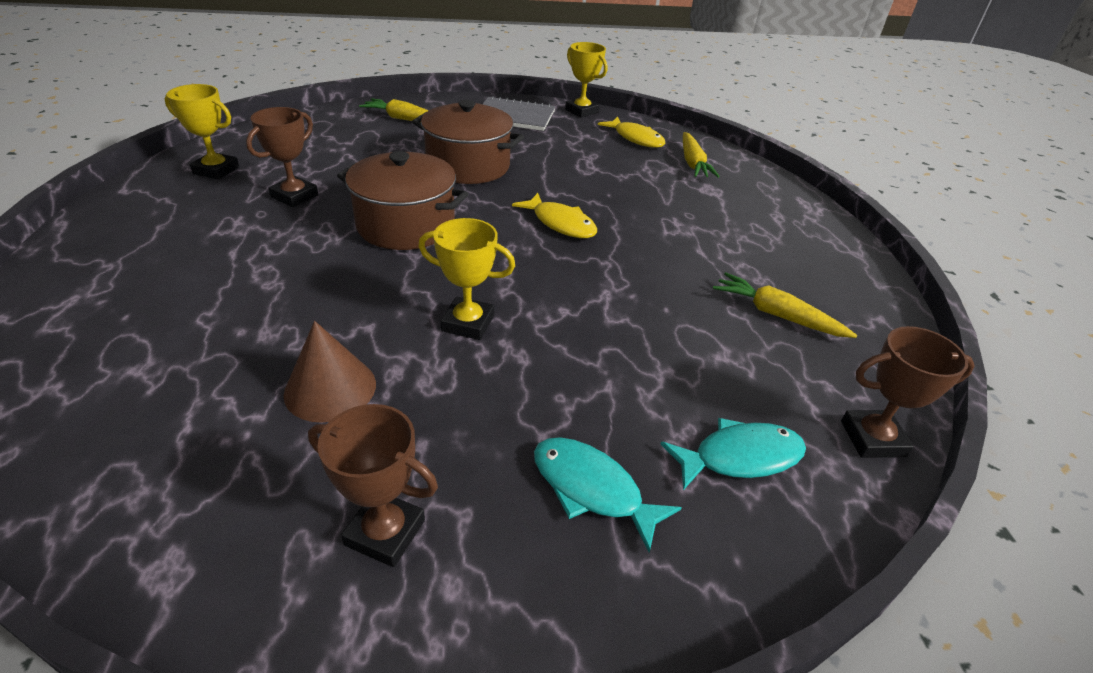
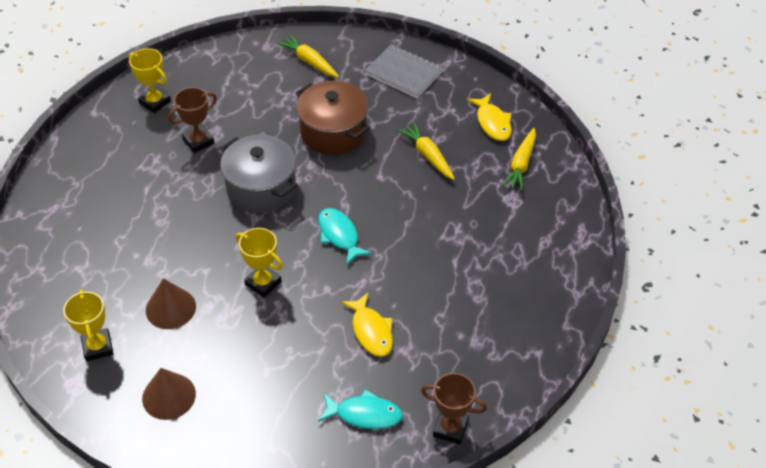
camera: 25 degrees right, 10 degrees up
brown trophy [308,404,438,567] -> brown cone [142,368,196,420]
brown pot [337,151,468,250] -> grey pot [220,135,298,213]
yellow fish [512,193,597,238] -> yellow fish moved to [341,292,393,357]
turquoise fish [534,437,682,552] -> turquoise fish moved to [318,208,372,265]
yellow trophy [565,42,608,118] -> yellow trophy moved to [63,289,114,362]
yellow carrot [713,272,857,338] -> yellow carrot moved to [397,122,455,180]

